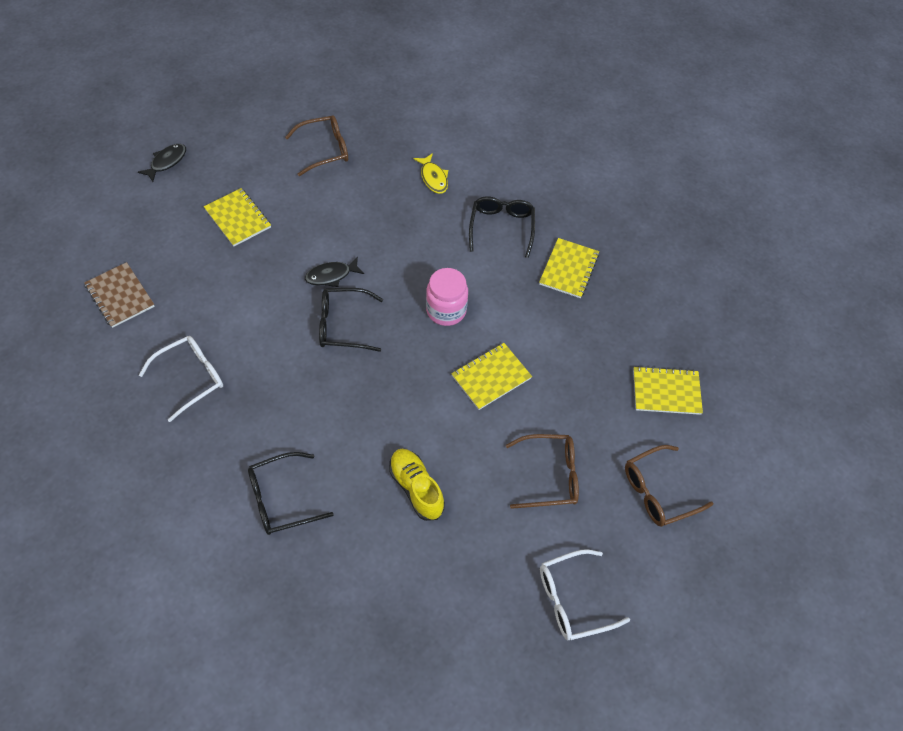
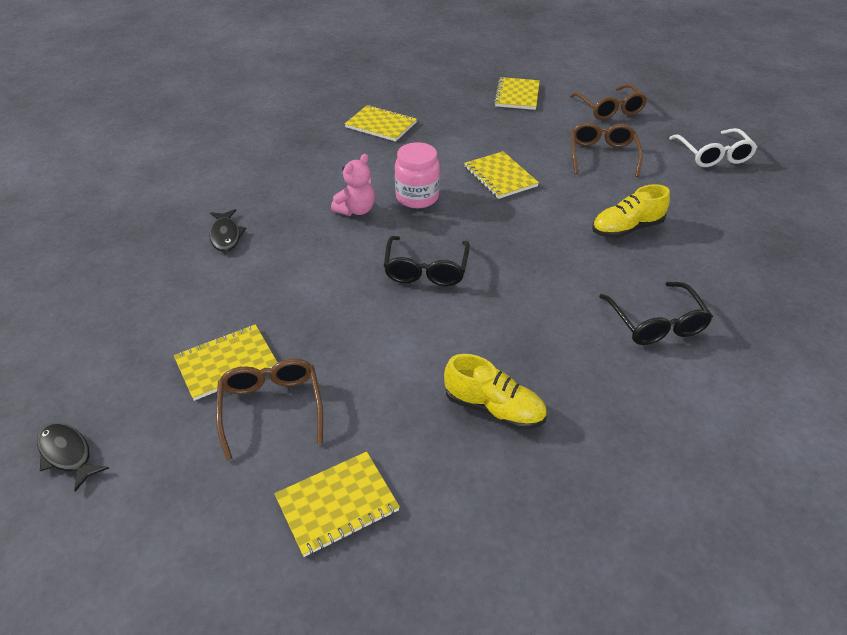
camera: 80 degrees left, 15 degrees down
brown notebook [84,262,155,328] -> yellow notebook [274,452,400,557]
white glasses [139,336,223,422] -> yellow shoe [444,354,547,430]
brown glasses [285,115,348,176] -> brown glasses moved to [216,359,323,461]
black fish [305,256,364,287] -> black fish moved to [209,209,247,252]
yellow fish [414,153,448,194] -> none
black glasses [469,196,535,258] -> none
none -> pink teddy bear [331,154,375,216]

